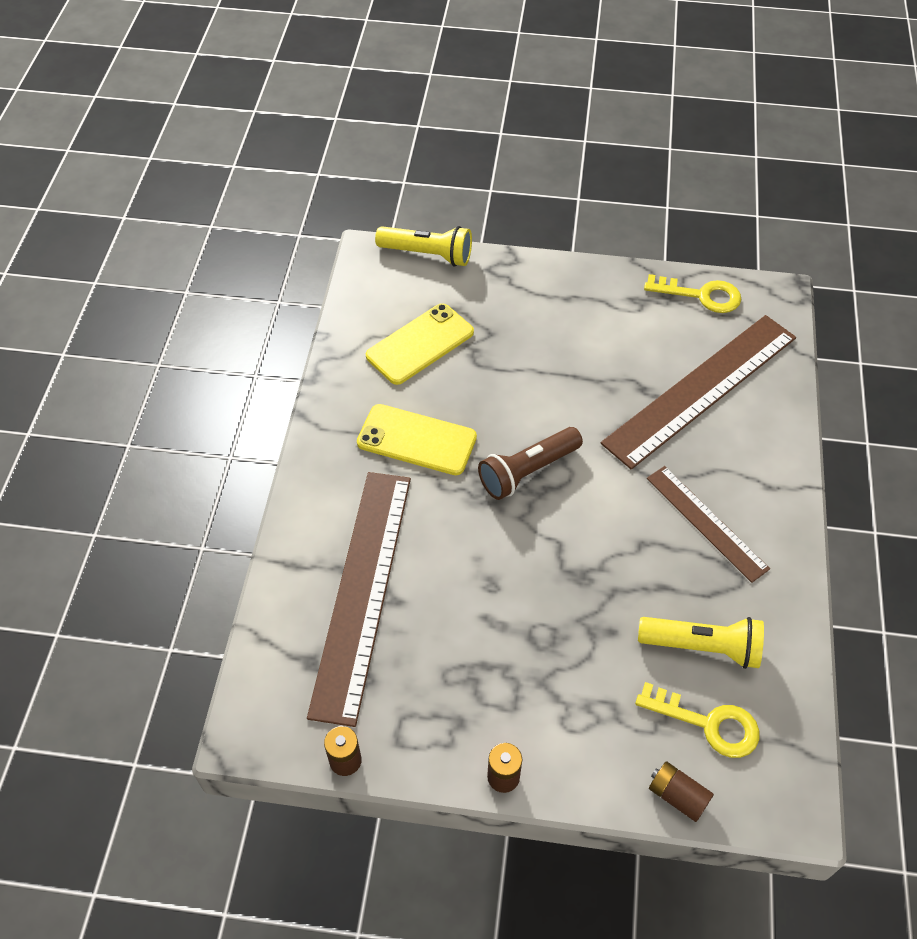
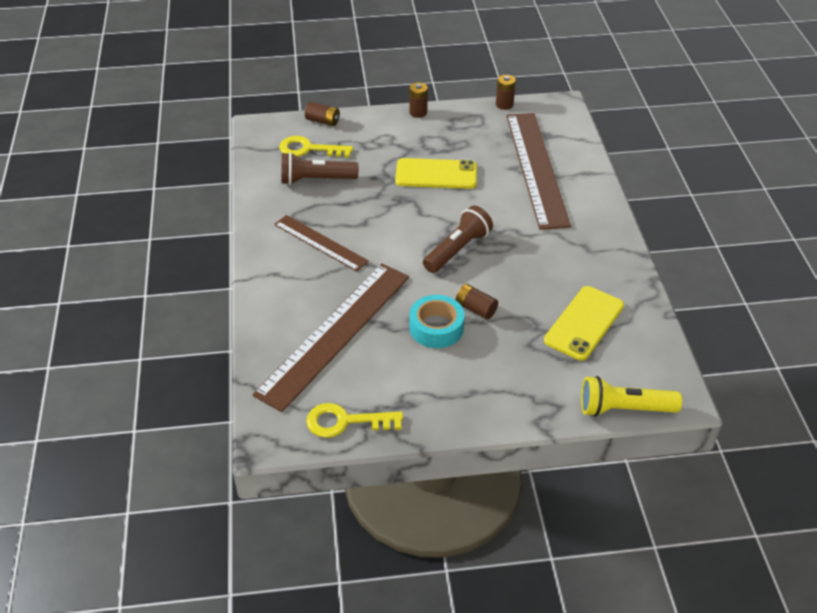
camera: 165 degrees right, 10 degrees down
yellow phone [357,404,477,475] -> yellow phone moved to [395,158,477,189]
yellow flashlight [638,617,764,669] -> brown flashlight [281,152,358,185]
none -> turquoise tape [409,295,464,348]
none -> brown battery [456,284,498,319]

